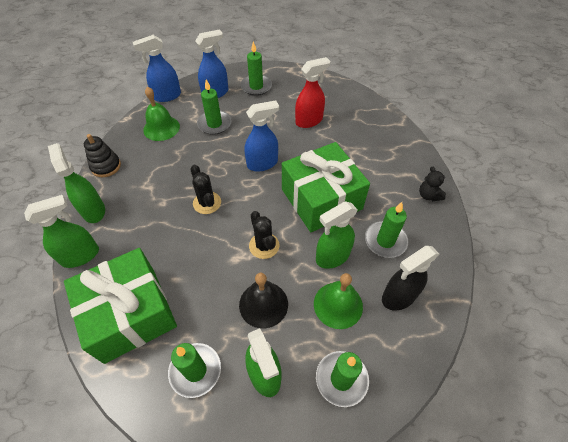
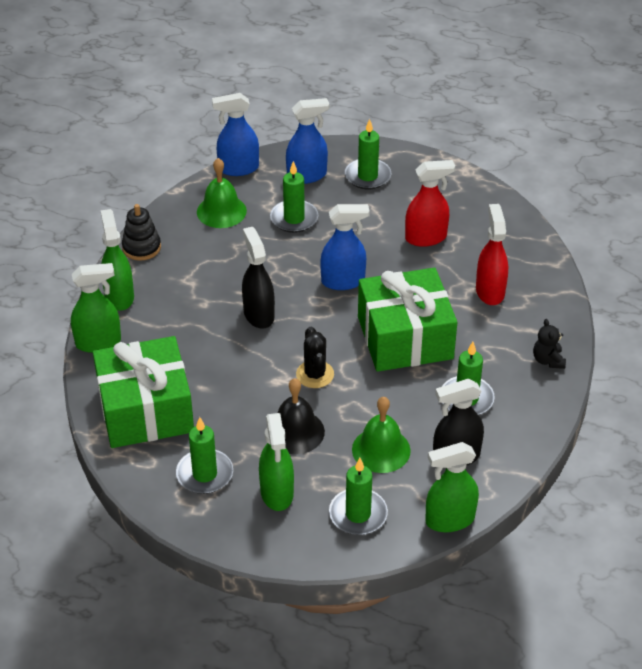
camera: 15 degrees right, 10 degrees down
black cactus [190,165,221,214] -> black spray bottle [242,227,275,329]
green spray bottle [316,201,358,269] -> green spray bottle moved to [425,442,479,532]
none -> red spray bottle [476,204,508,305]

